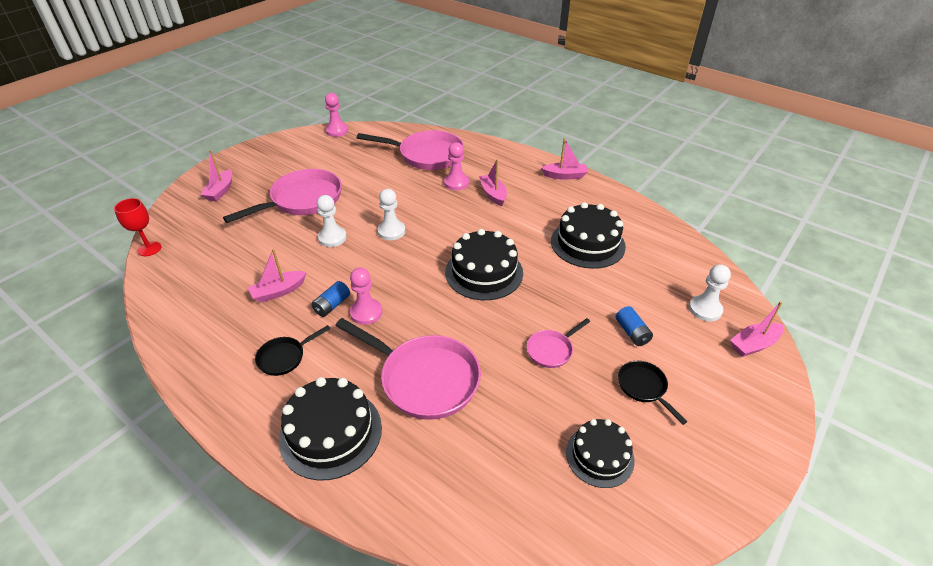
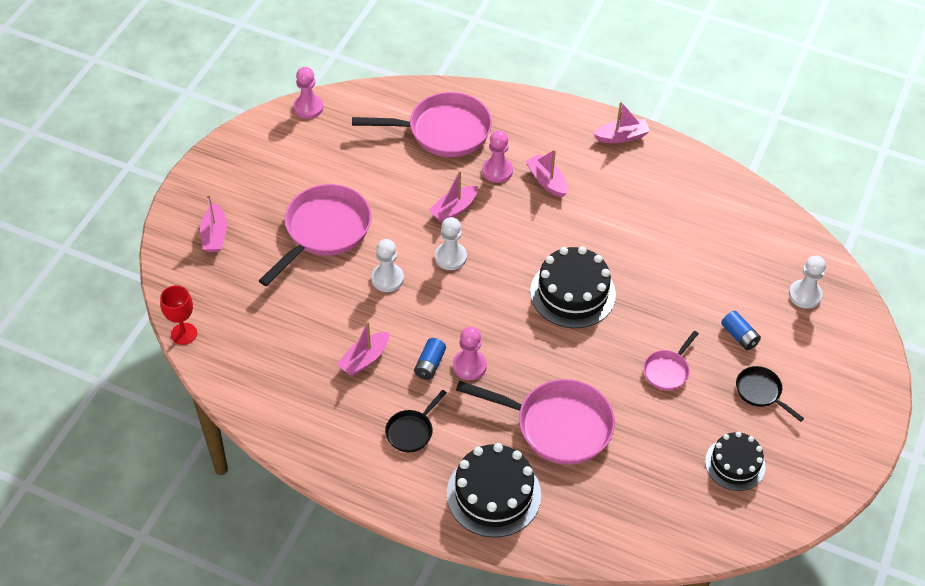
camera: 15 degrees left, 10 degrees up
black cake [551,202,626,269] -> none
pink boat [730,301,784,357] -> pink boat moved to [428,170,478,223]

